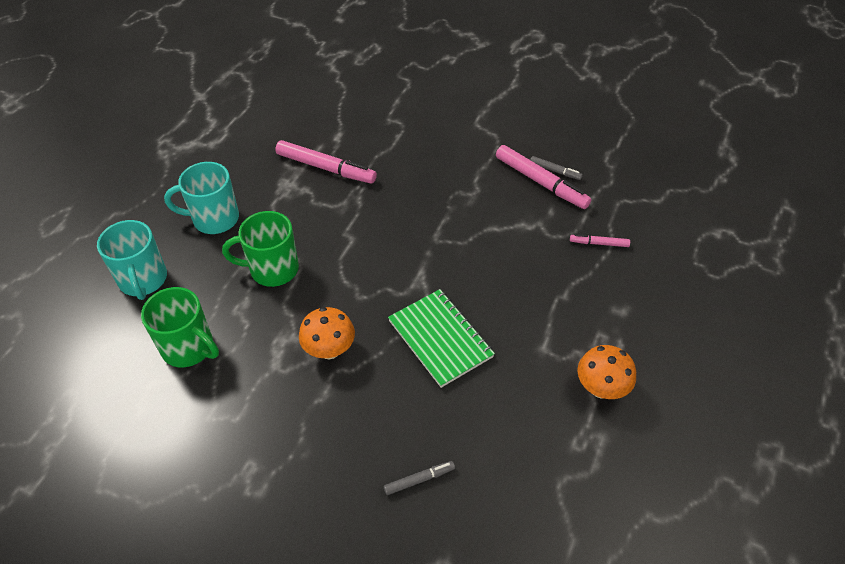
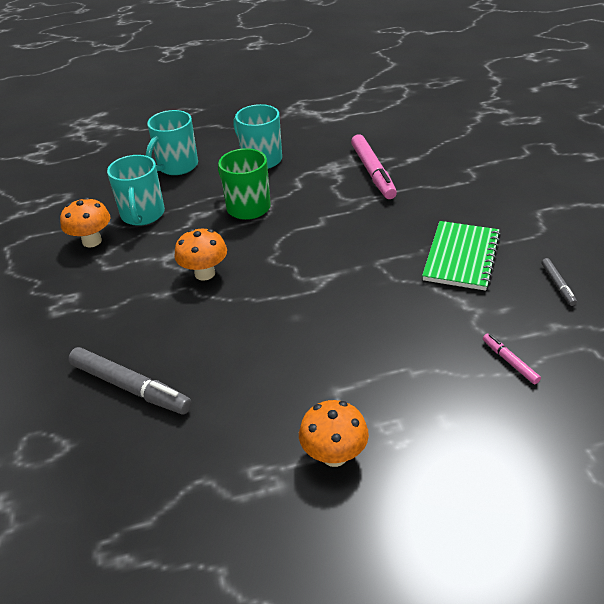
camera: 55 degrees right, 10 degrees down
green mug [141,287,219,367] -> turquoise mug [107,155,165,226]
grey marker [384,461,455,495] -> grey marker [68,347,192,414], size x2.00
green notebook [388,289,495,388] -> green notebook moved to [422,221,501,291]
pink marker [496,145,591,209] -> none
none -> orange mushroom [60,197,110,247]

